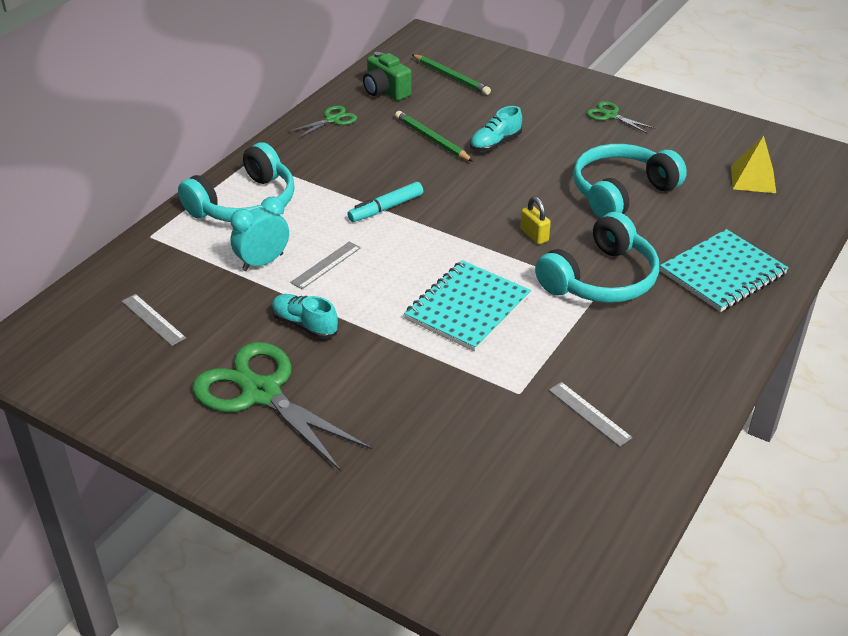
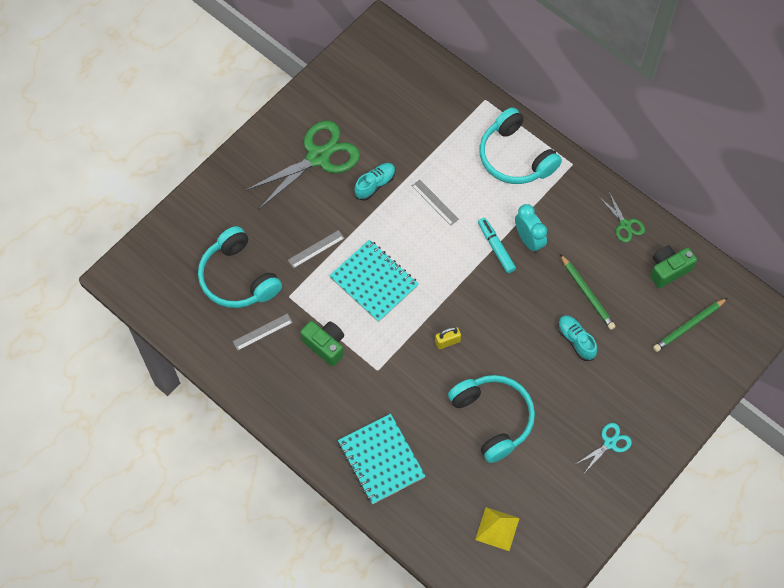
camera: 100 degrees right, 25 degrees up
grey ruler [122,294,186,346] -> grey ruler moved to [288,230,345,268]
turquoise clock [231,196,289,271] -> turquoise clock moved to [515,204,547,253]
green pencil [395,111,474,162] -> green pencil turned 90 degrees clockwise [560,254,616,330]
turquoise headphones [535,212,659,303] -> turquoise headphones moved to [198,226,282,308]
green scissors [586,101,655,134] -> turquoise scissors [576,423,632,472]
none -> green camera [300,321,344,366]

